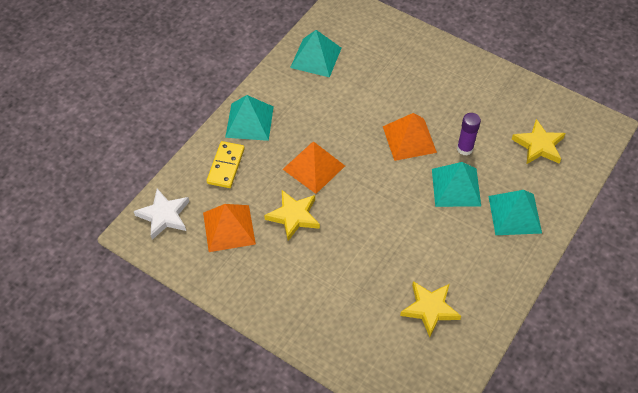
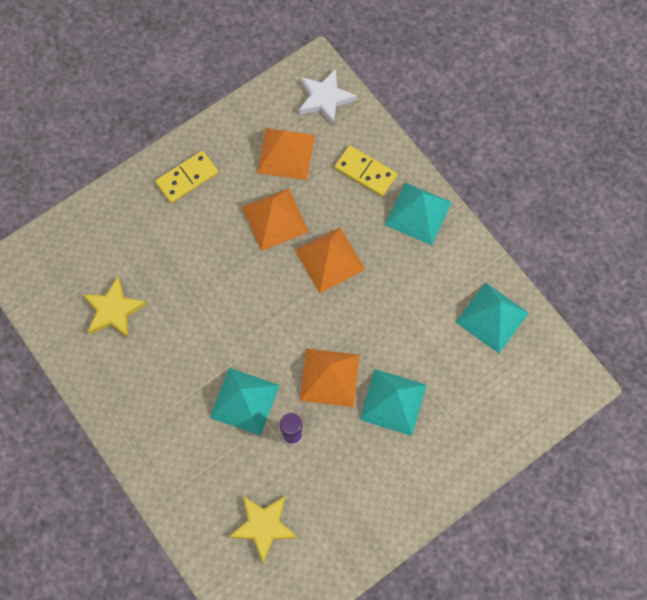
camera: 110 degrees right, 15 degrees up
yellow star [264,190,320,241] -> orange pyramid [242,189,309,251]
turquoise pyramid [489,190,542,235] -> turquoise pyramid moved to [359,369,427,436]
none -> yellow domino [155,151,218,203]

